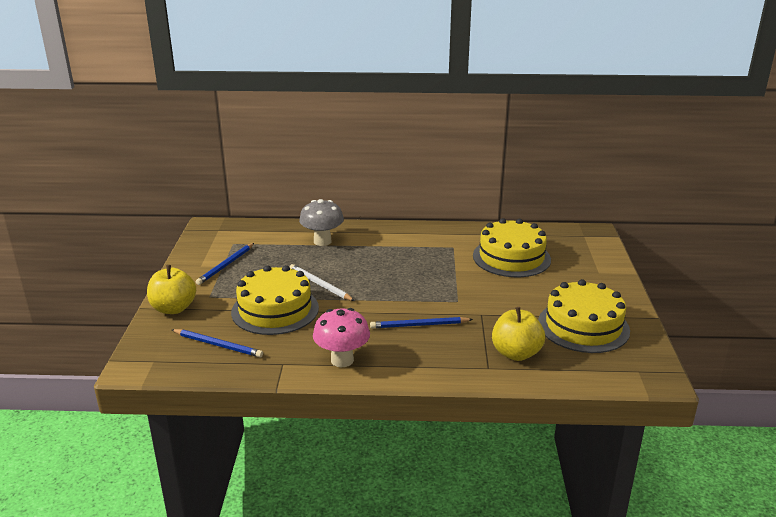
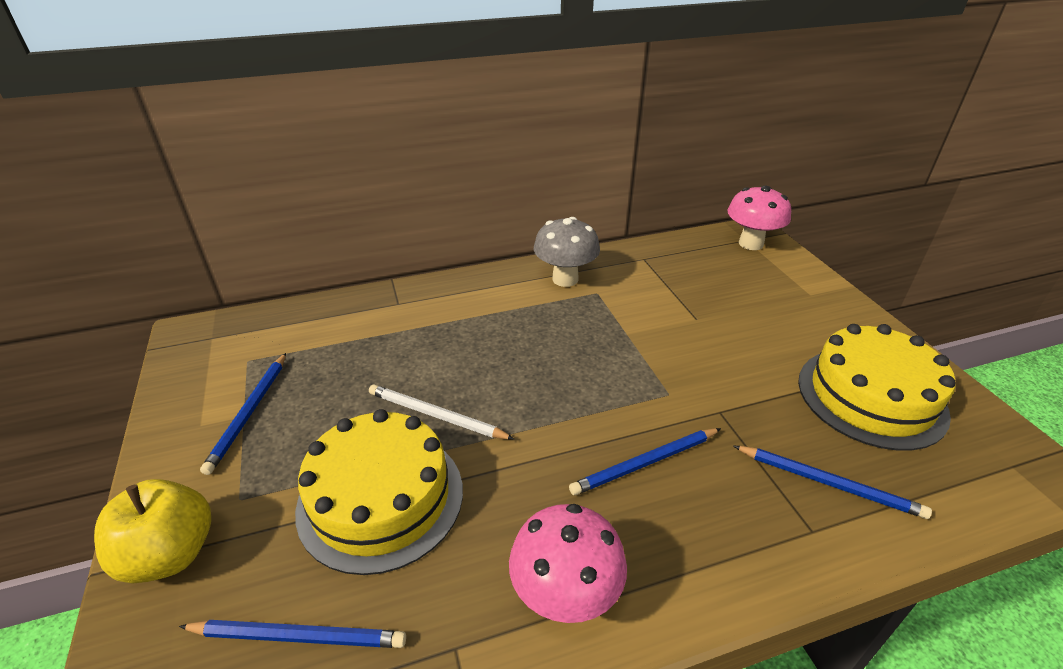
camera: 20 degrees left, 10 degrees up
grey mushroom [299,199,344,246] -> grey mushroom moved to [534,217,600,287]
yellow cake [473,218,551,277] -> none
yellow apple [492,307,545,361] -> blue pencil [733,446,932,519]
none -> pink mushroom [728,186,791,250]

